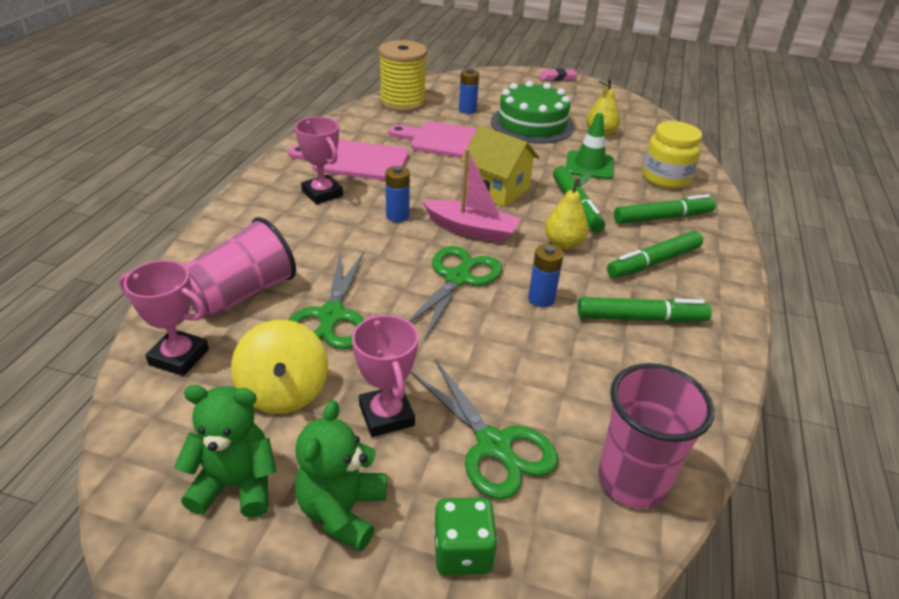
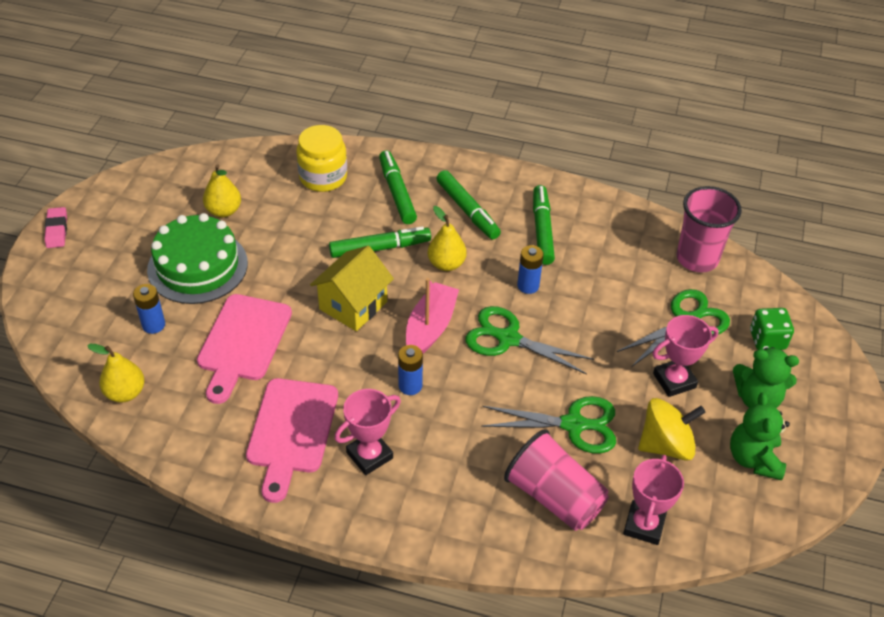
camera: 90 degrees left, 10 degrees up
yellow spool [379,40,427,112] -> yellow pear [87,344,144,403]
green traffic cone [566,113,614,180] -> none

